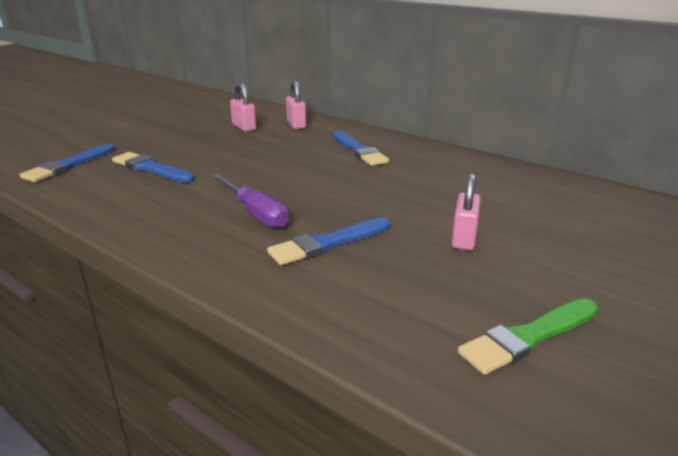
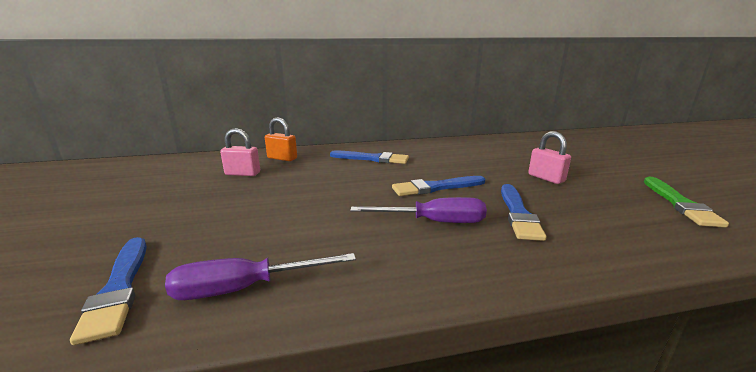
camera: 50 degrees left, 5 degrees down
blue brush [112,152,194,183] -> blue brush moved to [392,176,485,196]
pink padlock [286,81,306,129] -> orange padlock [265,117,297,161]
none -> purple screwdriver [165,253,356,300]

